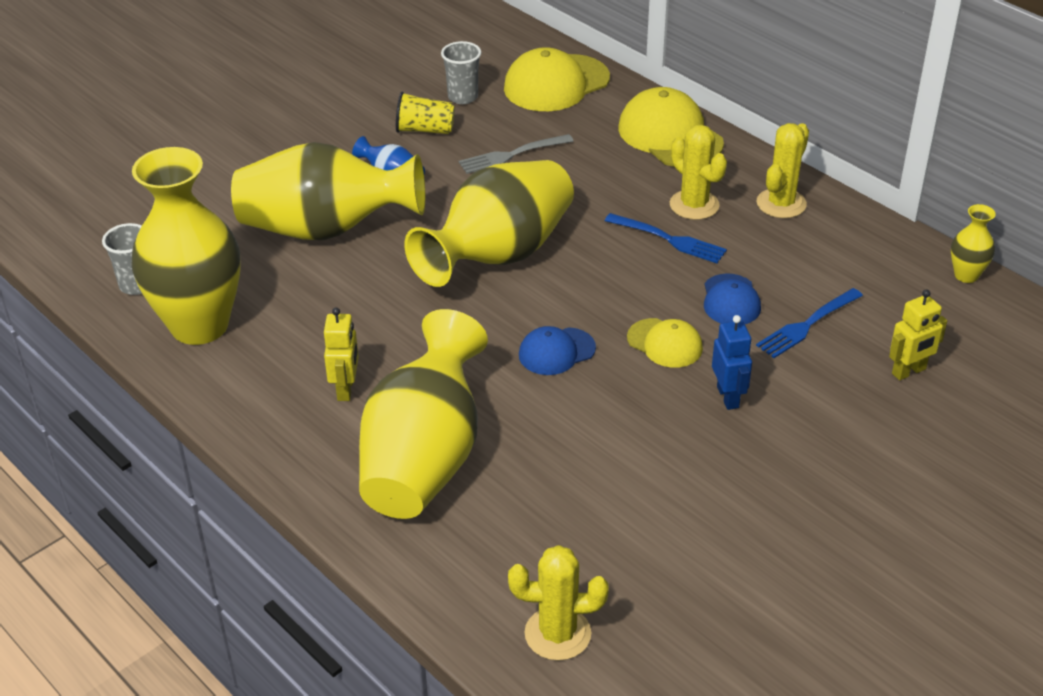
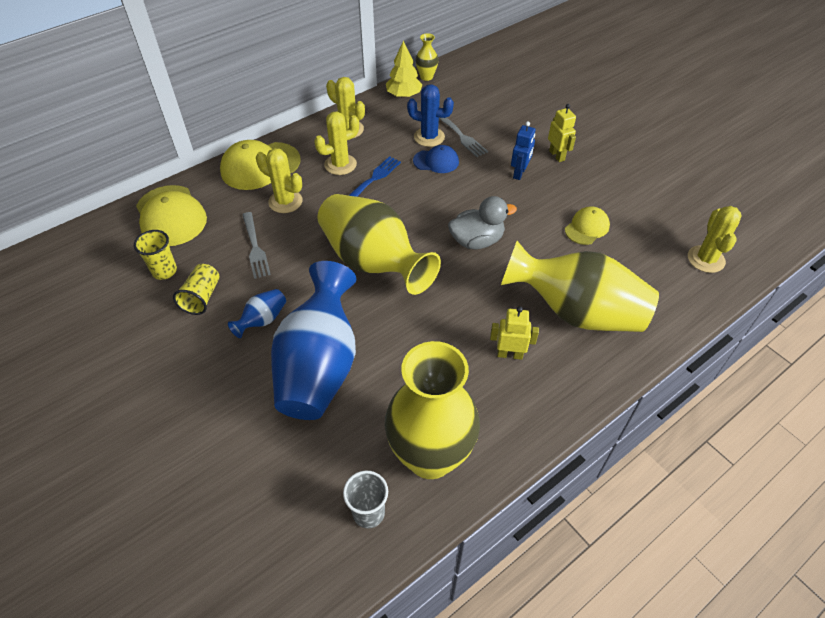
camera: 85 degrees left, 10 degrees up
yellow vase [231,142,425,240] -> blue vase [271,261,356,420]
grey cup [441,41,481,104] -> yellow cup [134,230,177,280]
blue cap [519,326,596,375] -> grey duck [448,196,517,249]
yellow cap [627,318,703,368] -> yellow cap moved to [565,206,610,245]
blue robot [712,315,752,410] -> blue robot turned 120 degrees clockwise [511,121,535,180]
blue fork [756,288,863,358] -> grey fork [439,117,488,157]
yellow robot [889,290,947,380] -> yellow robot moved to [548,104,576,162]
none -> yellow cactus [256,148,303,213]
none -> yellow tree [386,41,423,98]
none -> blue cactus [407,84,454,147]

